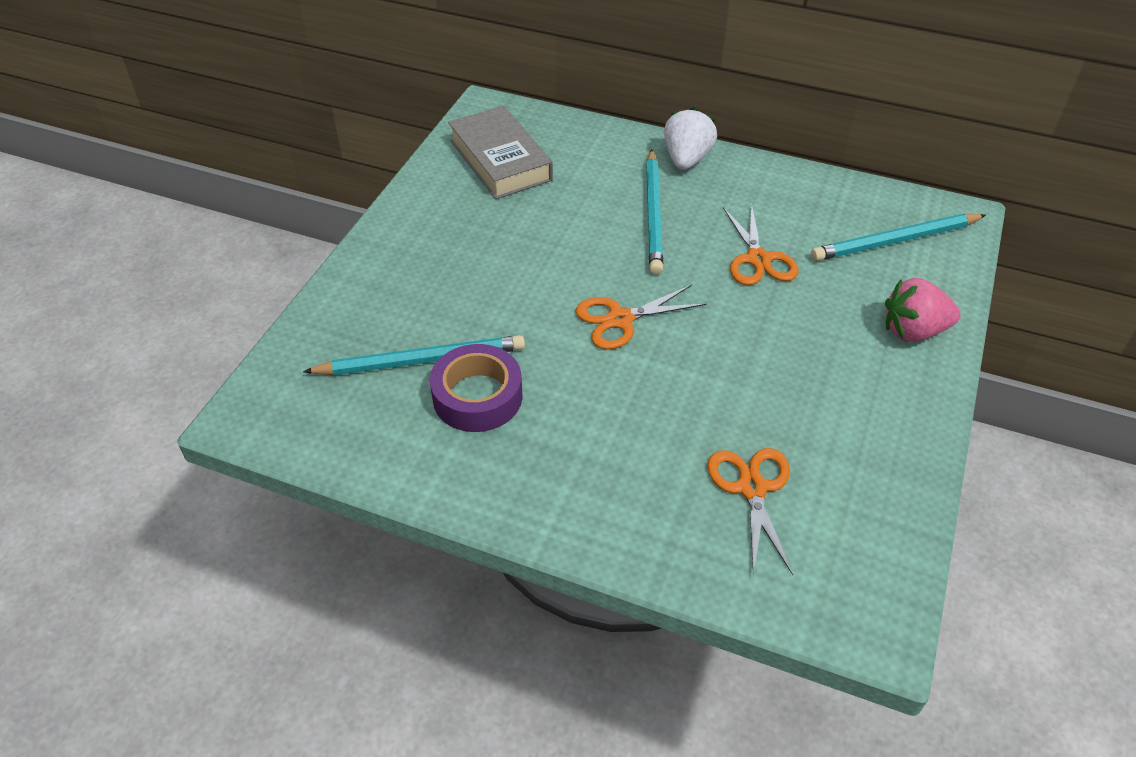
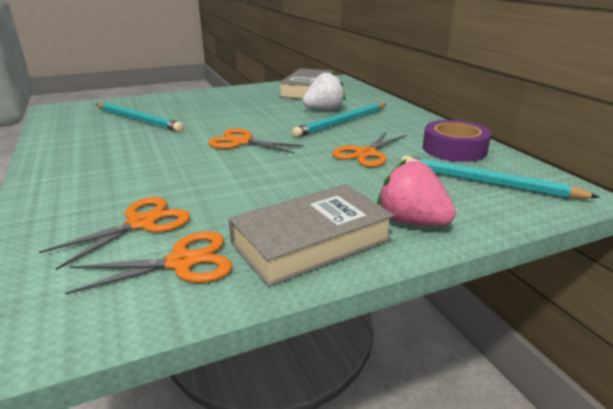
camera: 45 degrees right, 20 degrees down
purple tape [430,344,522,432] -> purple tape moved to [423,120,491,162]
white strawberry [664,107,717,170] -> white strawberry moved to [302,72,346,110]
none -> orange scissors [65,232,232,295]
none -> grey book [228,184,394,287]

